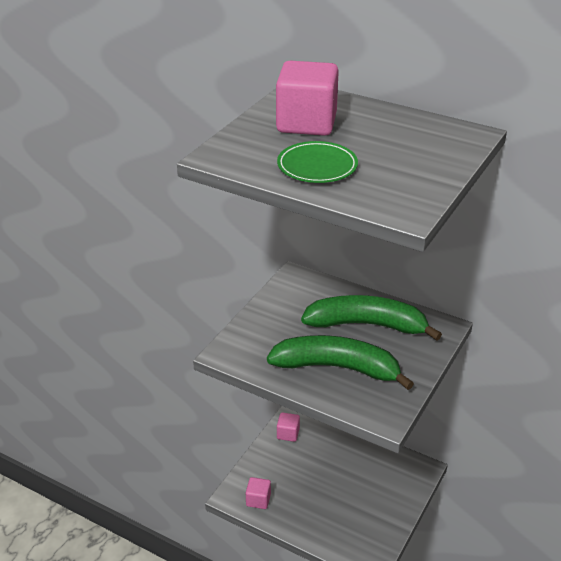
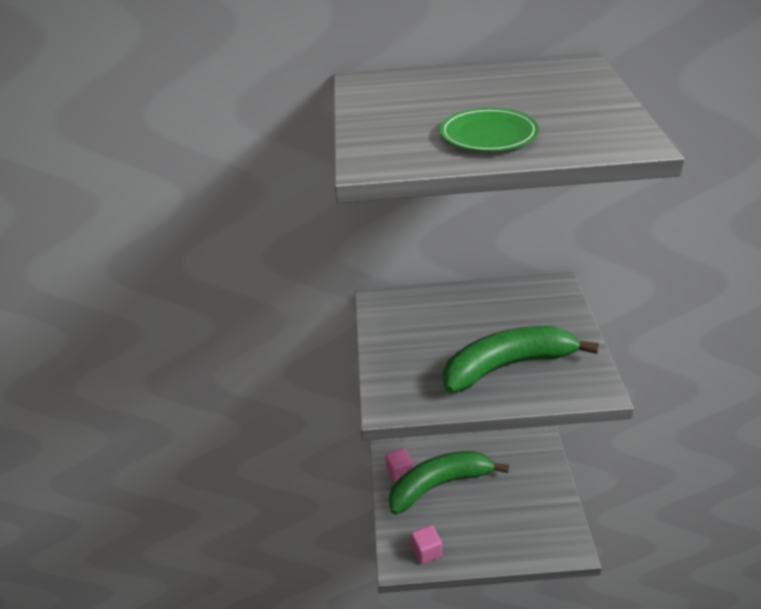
camera: 30 degrees left, 0 degrees up
pink cube [276,61,339,136] -> none
green banana [301,295,442,341] -> green banana moved to [389,451,509,515]

